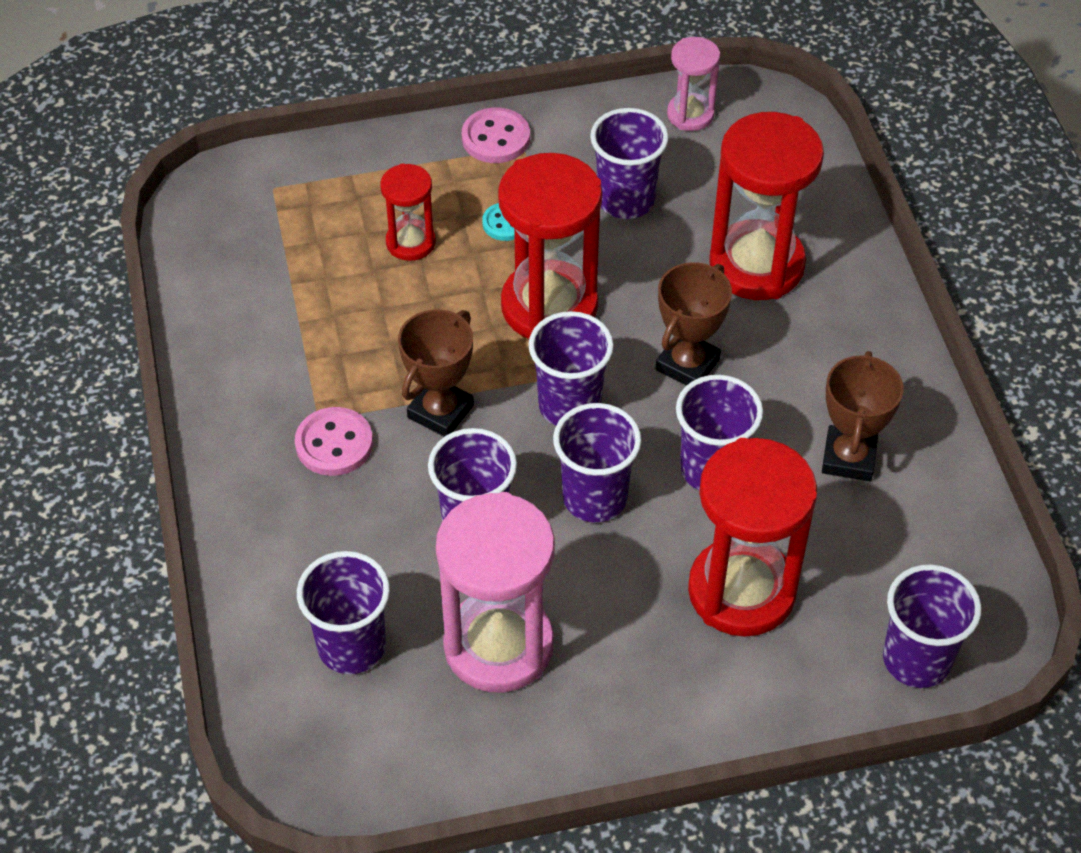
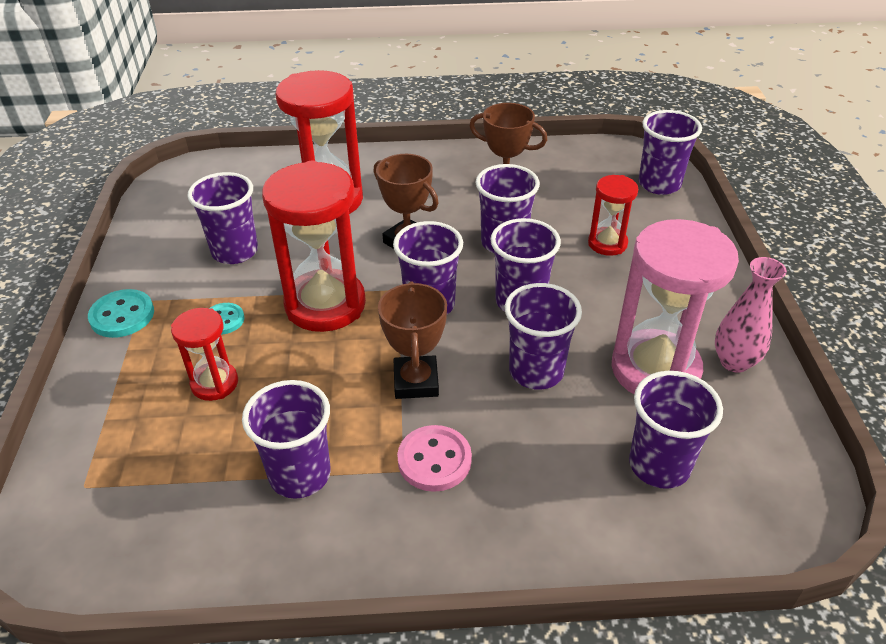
camera: 80 degrees left, 10 degrees down
brown trophy [398,309,474,437] -> brown trophy turned 45 degrees clockwise [378,282,447,399]
pink button [462,107,530,163] -> turquoise button [88,289,154,338]
pink hourglass [667,37,720,131] -> none
red hourglass [688,438,817,637] -> red hourglass [588,175,638,256], size x0.53
none -> purple cup [242,380,330,499]
none -> pink vase [715,257,787,373]

